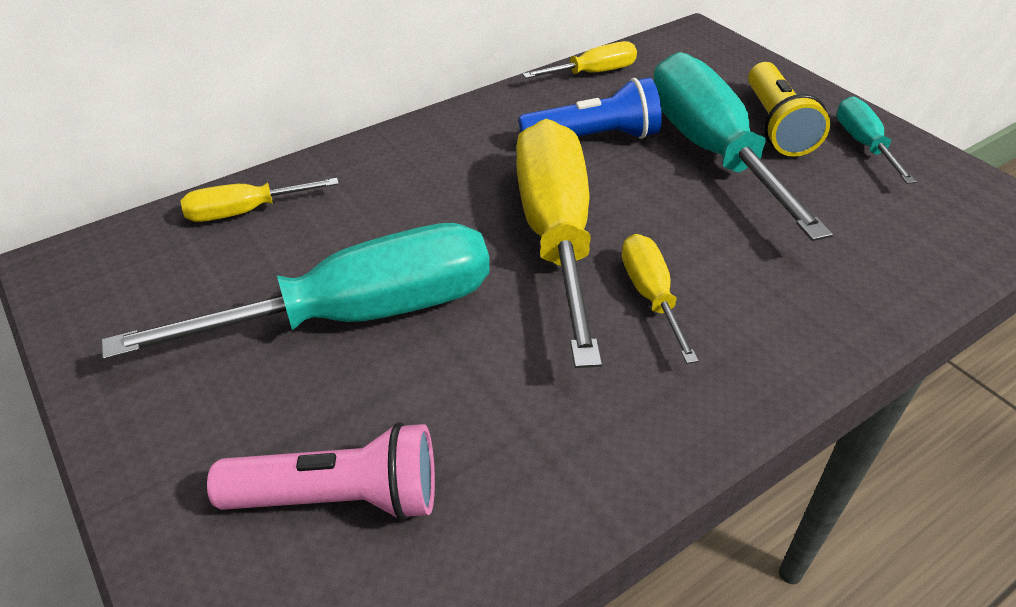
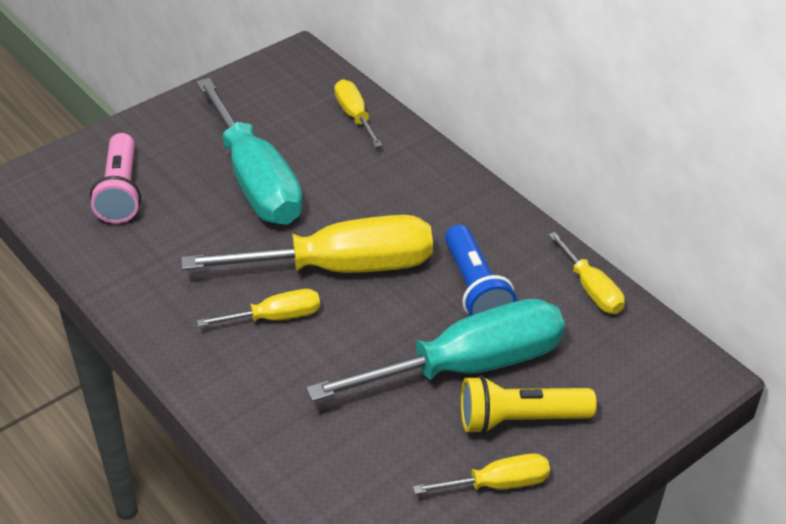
camera: 85 degrees right, 0 degrees up
turquoise screwdriver [836,96,916,184] -> yellow screwdriver [413,453,550,494]

